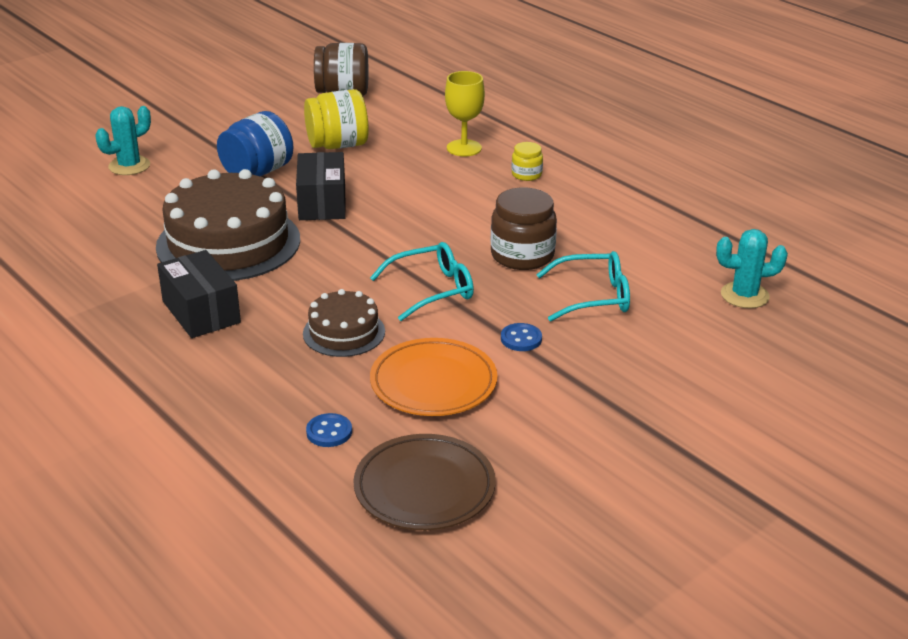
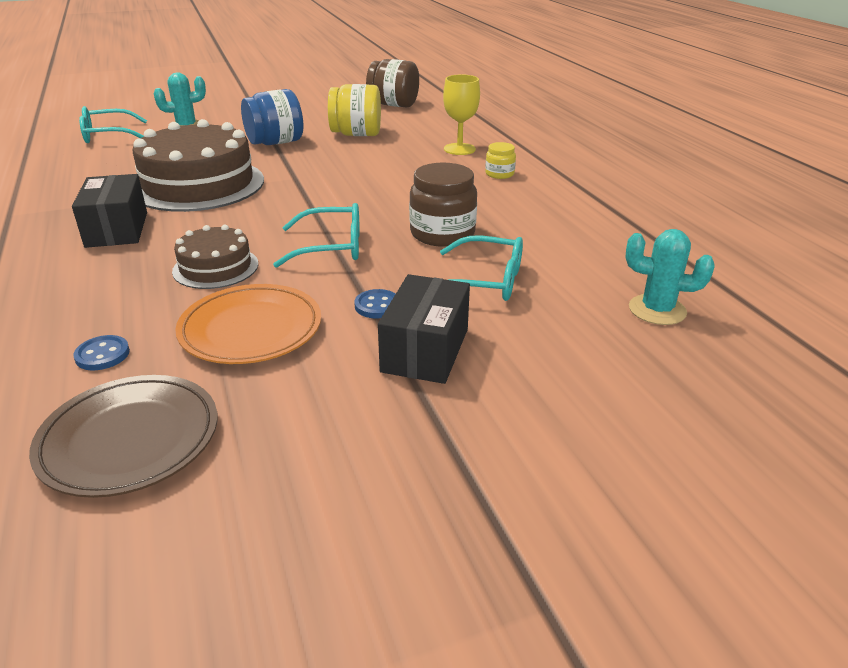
camera: 20 degrees right, 0 degrees up
black box [296,152,346,220] -> black box moved to [378,274,470,384]
none -> turquoise glasses [79,106,147,143]

